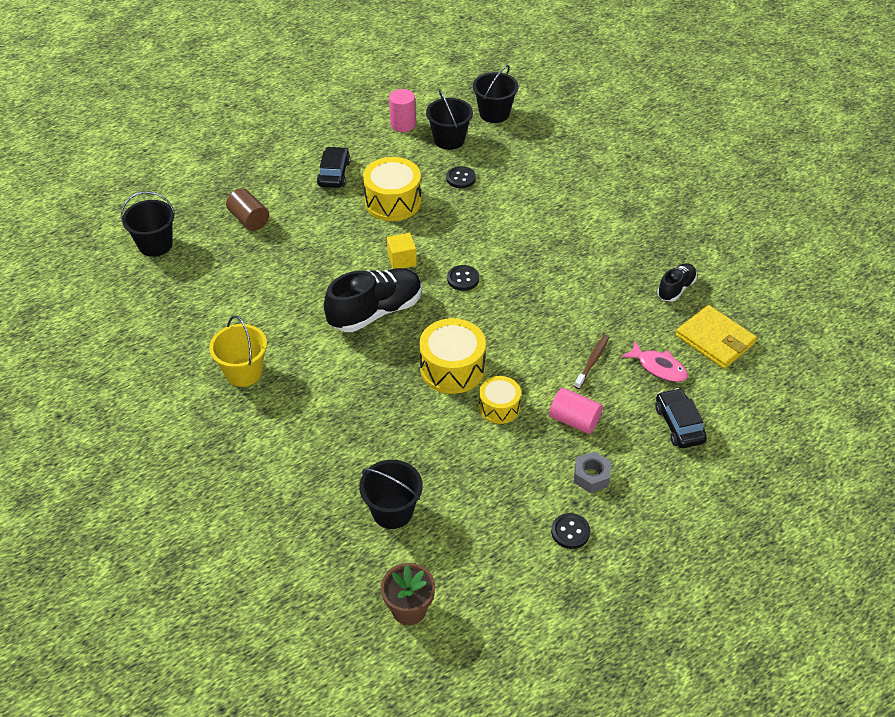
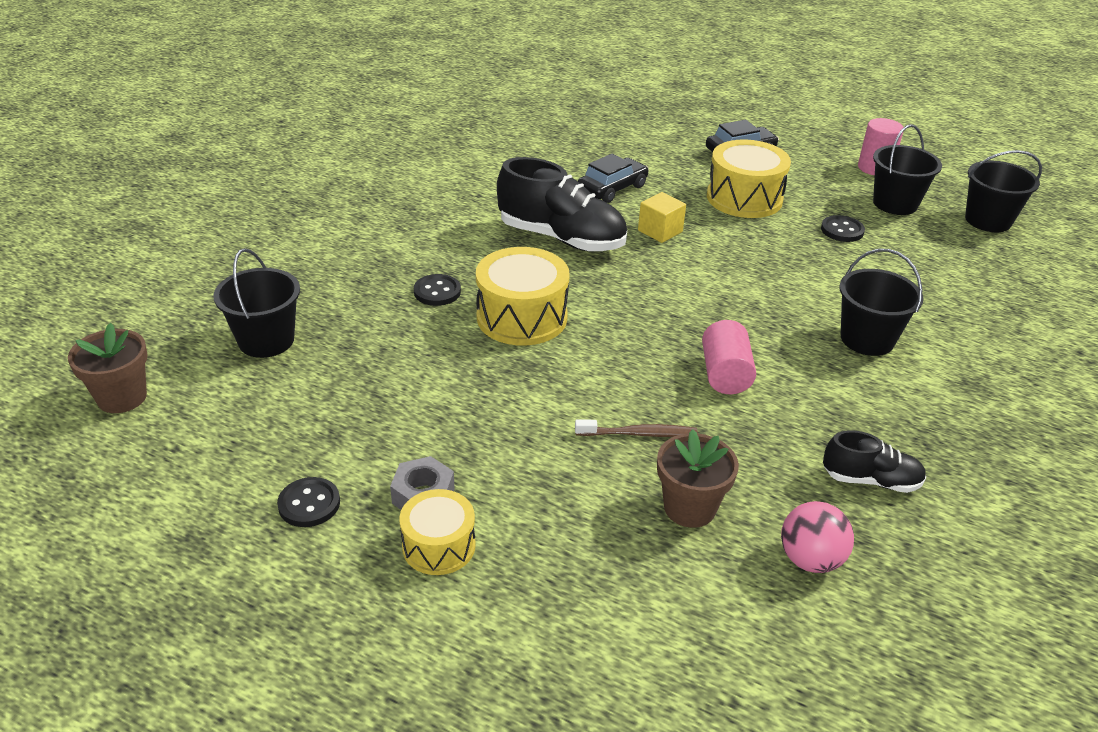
camera: 60 degrees right, 10 degrees down
black bucket [121,191,175,257] -> black bucket moved to [839,249,923,356]
yellow bucket [209,316,267,387] -> none
brown cylinder [226,188,269,231] -> none
black button [447,265,479,291] -> black button moved to [414,274,461,306]
yellow drum [479,376,521,424] -> yellow drum moved to [399,489,476,575]
pink cylinder [549,388,603,434] -> pink cylinder moved to [702,320,756,394]
pink fish [621,341,688,382] -> brown flower pot [657,429,739,528]
black car [655,388,707,448] -> black car moved to [578,154,649,203]
yellow wallet [676,305,757,369] -> pink ball [781,501,854,573]

